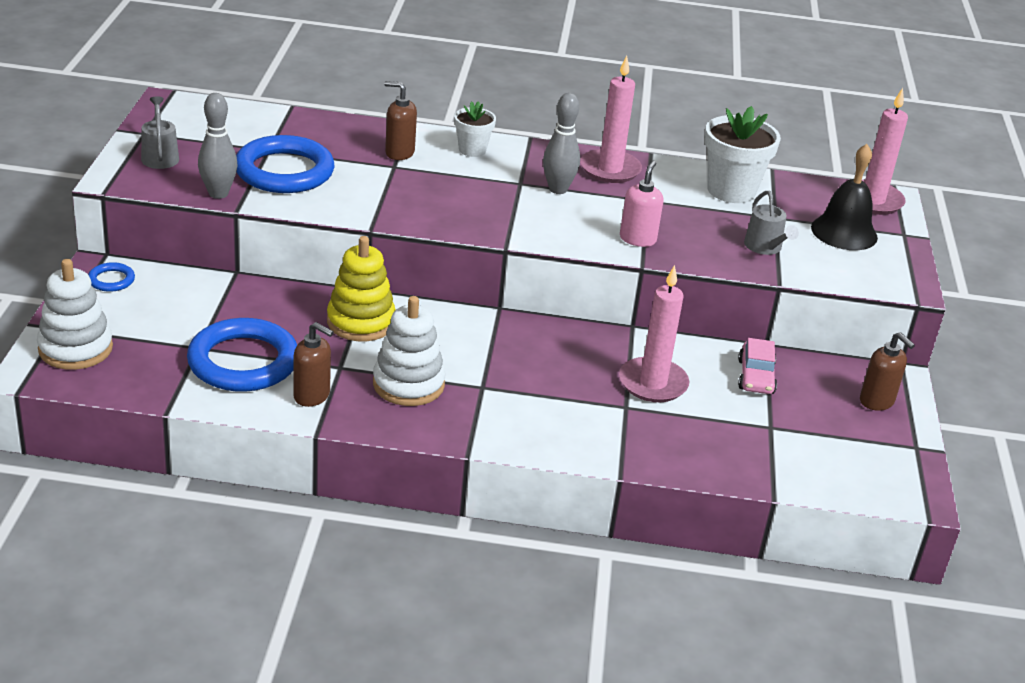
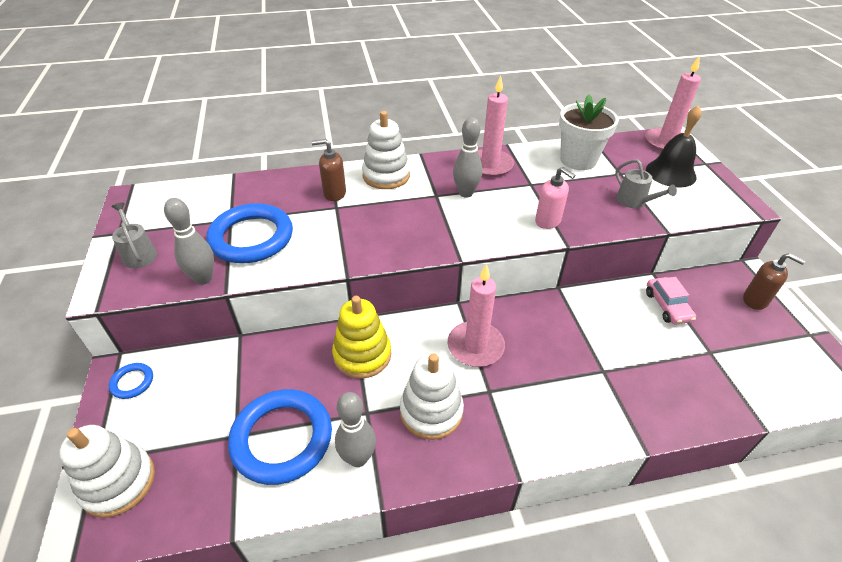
camera: 15 degrees left, 10 degrees up
brown soap dispenser [293,322,334,407] -> grey bowling pin [335,392,376,467]
white flower pot [454,101,496,157] -> white stacking toy [362,111,410,189]
pink candle [619,265,689,402] -> pink candle moved to [447,264,505,367]
pink soap dispenser [620,161,664,247] -> pink soap dispenser turned 135 degrees clockwise [535,167,575,229]

